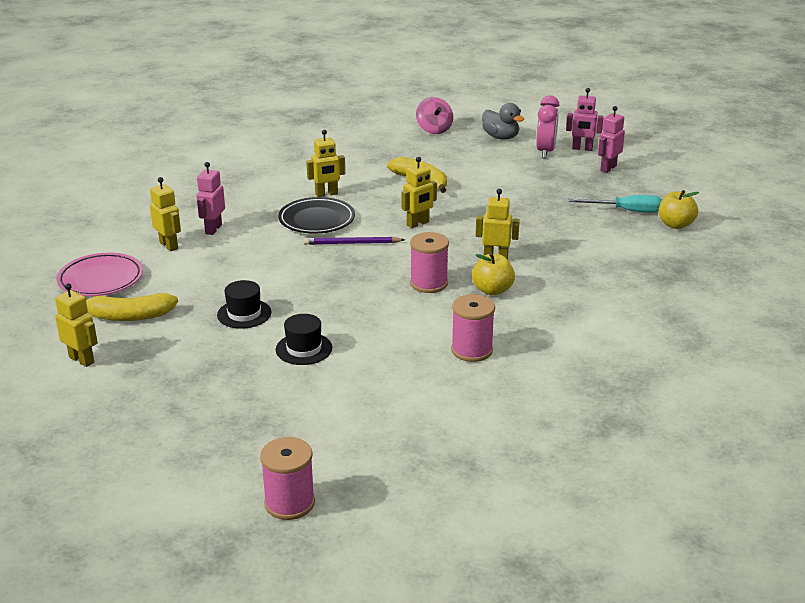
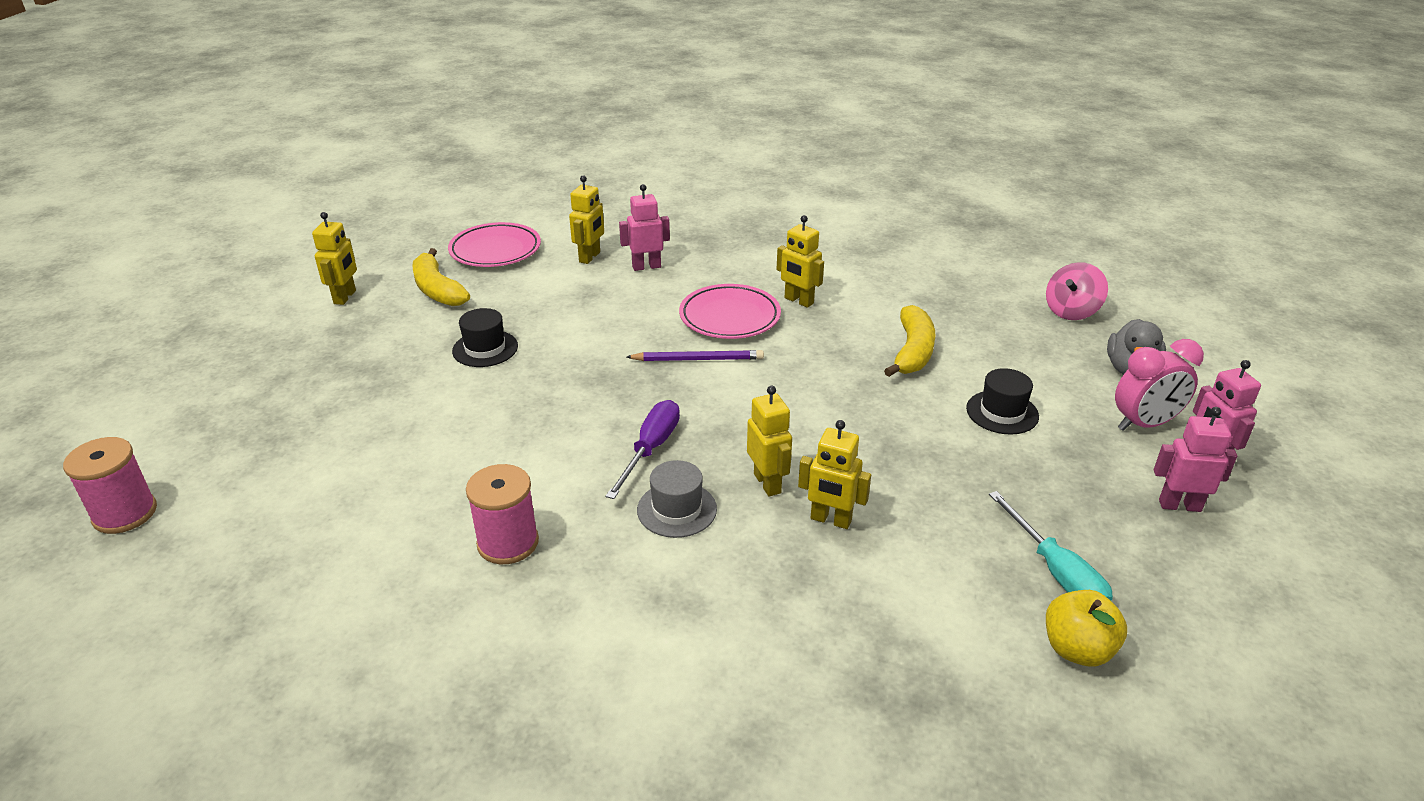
camera: 60 degrees right, 5 degrees up
black hat [276,314,332,365] -> black hat moved to [966,368,1039,435]
black plate [278,197,355,234] -> pink plate [679,284,781,339]
purple pencil [304,237,405,245] -> purple pencil turned 120 degrees clockwise [627,350,764,361]
yellow robot [402,157,437,228] -> yellow robot moved to [798,420,871,529]
pink spool [410,232,449,293] -> purple screwdriver [606,400,680,499]
yellow apple [472,253,515,295] -> grey hat [637,460,717,538]

